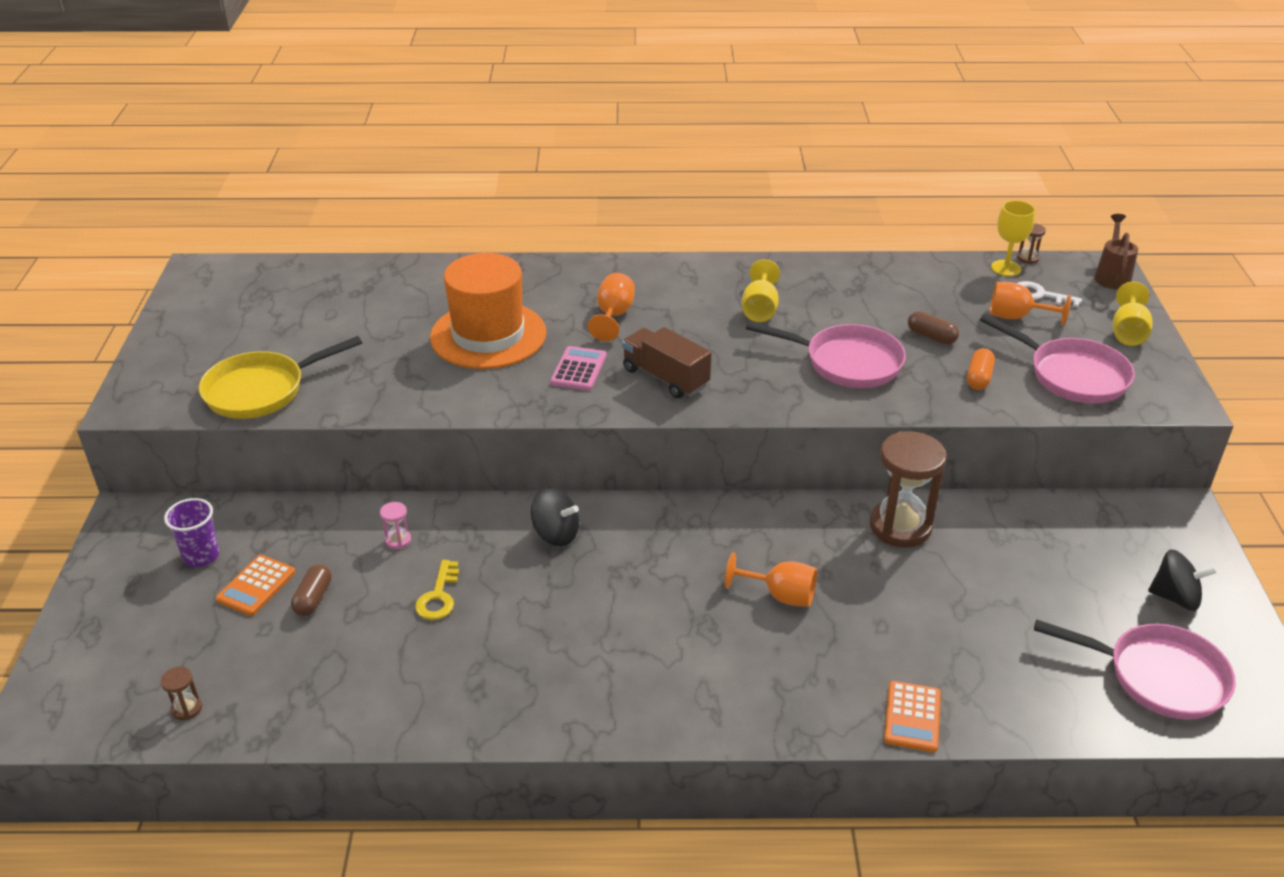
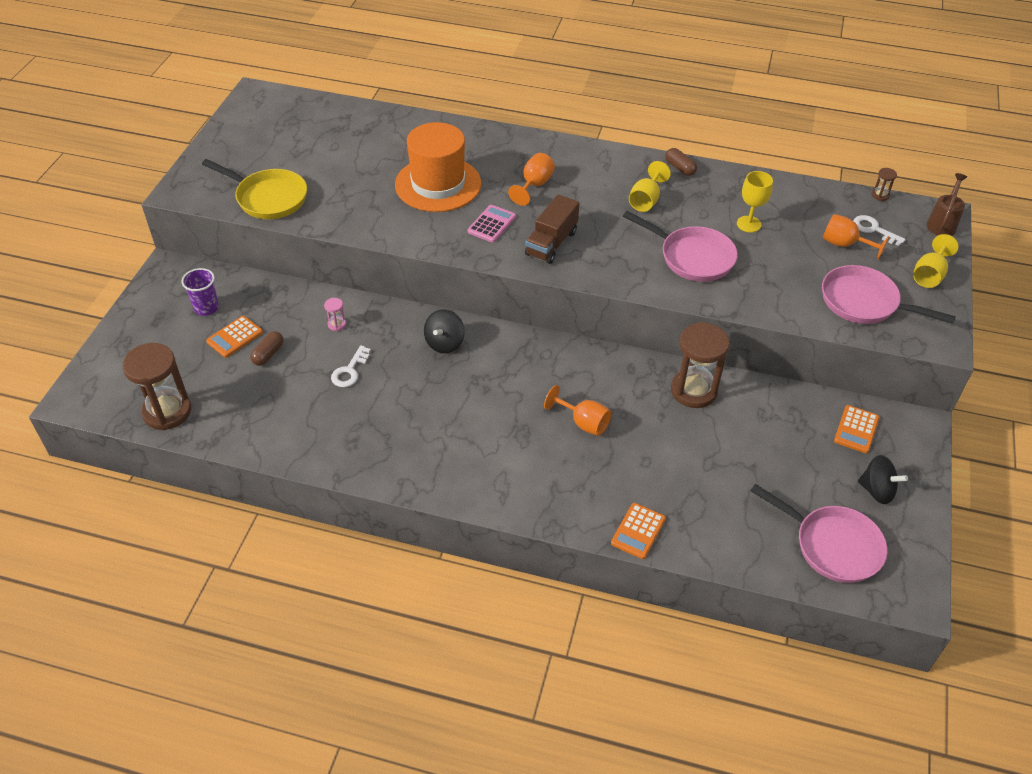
camera: 15 degrees right, 10 degrees up
brown hourglass [161,667,202,720] -> brown hourglass [122,343,191,430], size x2.43
yellow pan [199,336,362,419] -> yellow pan turned 135 degrees counterclockwise [202,159,307,219]
yellow key [415,560,459,620] -> white key [331,345,371,387]
black spinning top [531,488,579,546] -> black spinning top turned 75 degrees clockwise [424,309,465,353]
brown truck [622,327,711,398] -> brown truck turned 120 degrees counterclockwise [525,194,580,264]
brown capsule [908,311,959,344] -> brown capsule moved to [665,148,697,176]
orange capsule [967,348,995,390] -> none
pink pan [980,314,1135,403] -> pink pan turned 150 degrees clockwise [822,265,956,324]
yellow goblet [991,200,1035,276] -> yellow goblet moved to [737,171,773,233]
none -> orange calculator [834,405,879,453]

